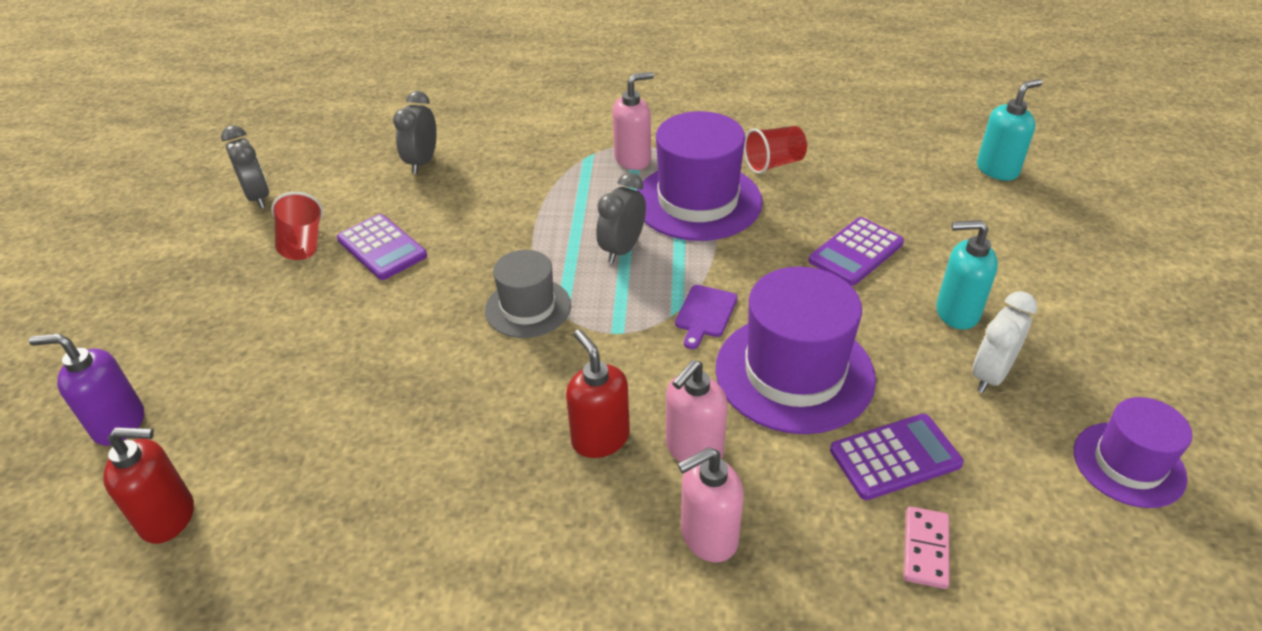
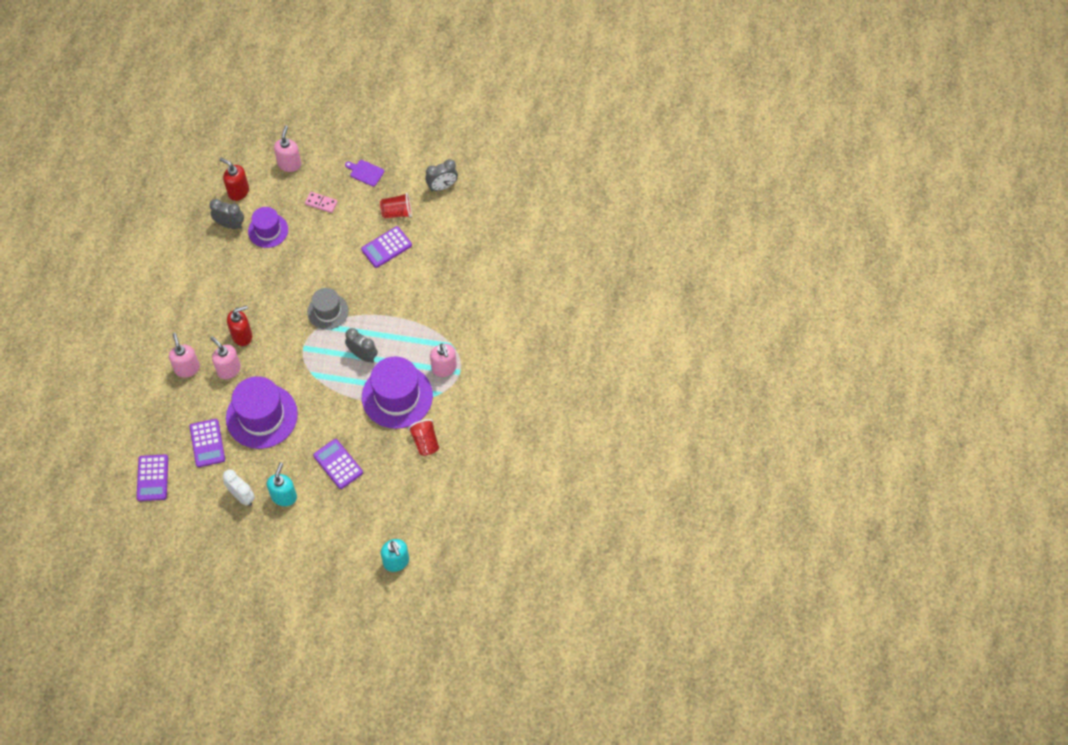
camera: 95 degrees right, 20 degrees up
purple soap dispenser [29,334,144,446] -> pink soap dispenser [274,126,301,172]
red soap dispenser [103,427,194,544] -> red soap dispenser turned 120 degrees clockwise [219,158,249,201]
grey clock [393,91,437,174] -> grey clock moved to [210,199,244,229]
purple cutting board [675,285,737,349] -> purple cutting board moved to [345,160,384,187]
pink domino [904,506,949,589] -> pink domino moved to [305,192,338,213]
purple hat [1074,397,1192,508] -> purple hat moved to [248,207,288,248]
none -> purple calculator [137,454,168,501]

